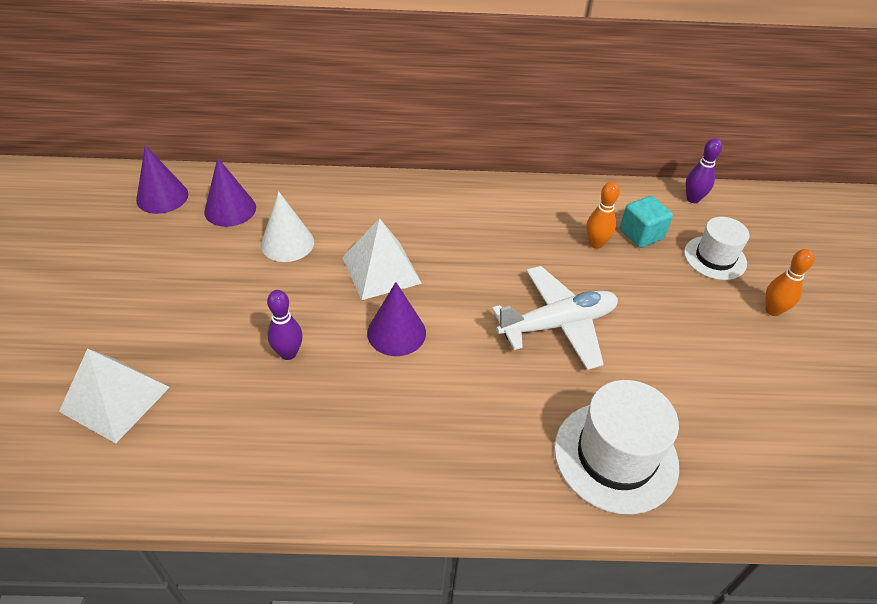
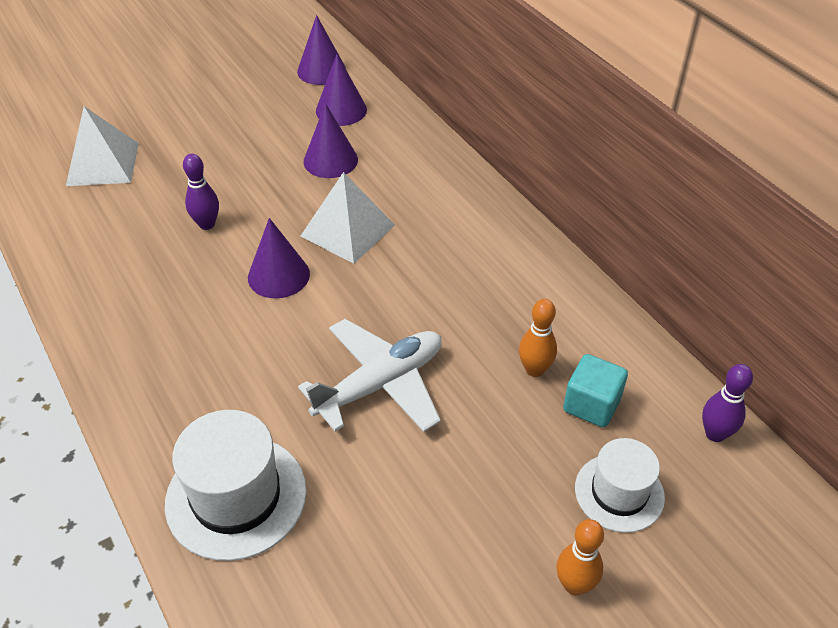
camera: 60 degrees right, 0 degrees up
white cone [261,191,314,262] -> purple cone [304,103,358,178]
white plane [492,266,618,370] -> white plane turned 75 degrees counterclockwise [298,319,442,432]

